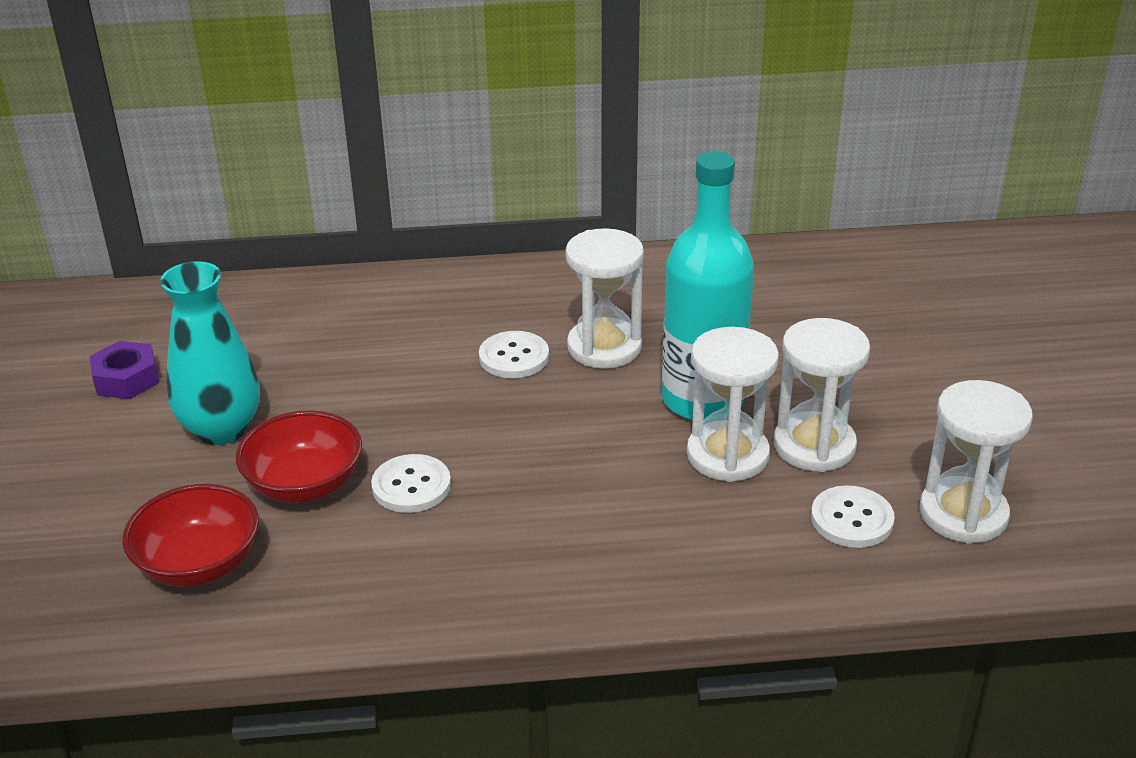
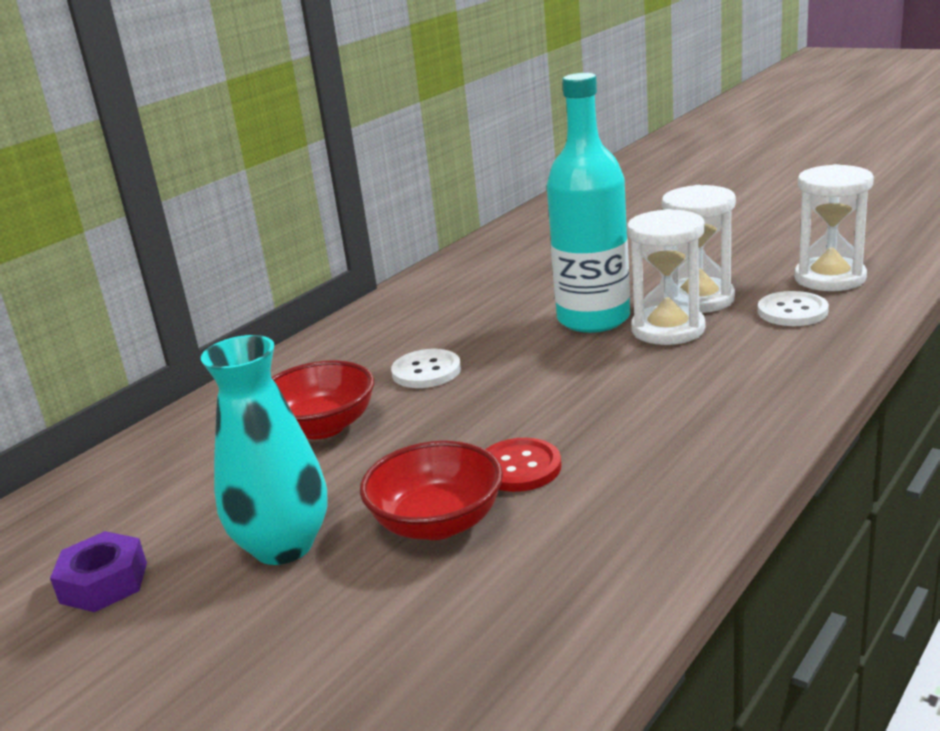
camera: 45 degrees left, 10 degrees down
red bowl [122,484,259,587] -> red bowl moved to [271,360,374,439]
white button [371,454,451,513] -> red button [485,438,562,492]
white hourglass [566,228,644,369] -> none

